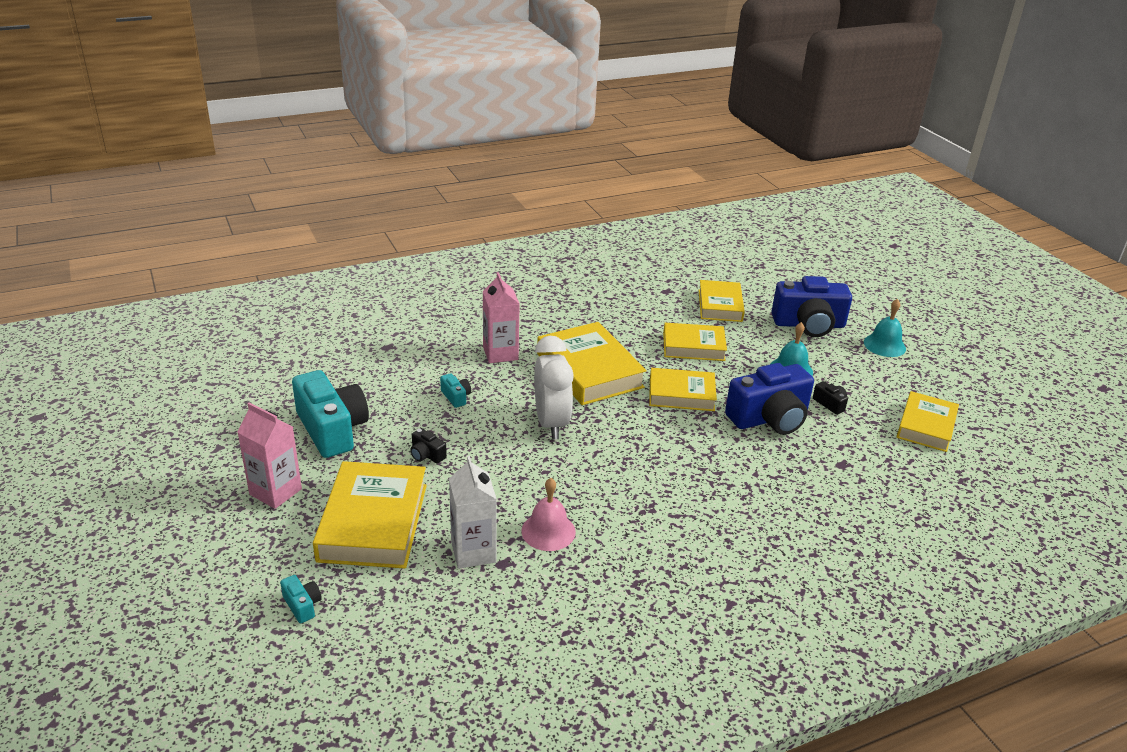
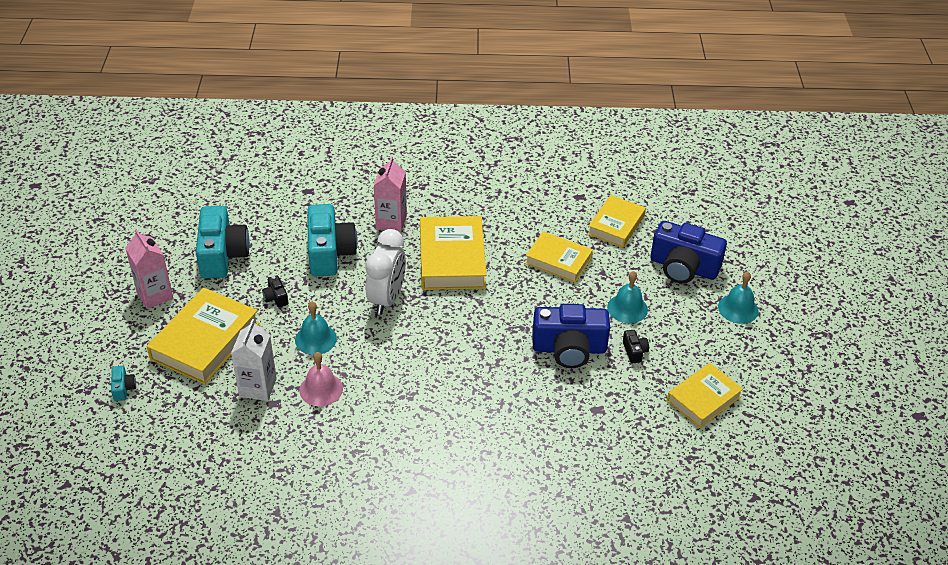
camera: 25 degrees right, 10 degrees up
turquoise camera [440,373,471,408] -> turquoise camera [307,204,358,277], size x2.37
yellow book [649,368,717,411] -> none
none -> turquoise bell [295,302,337,355]

